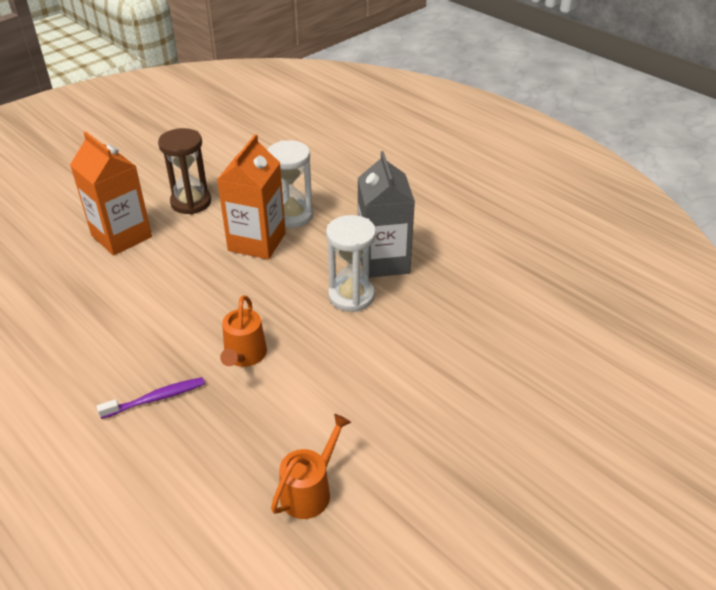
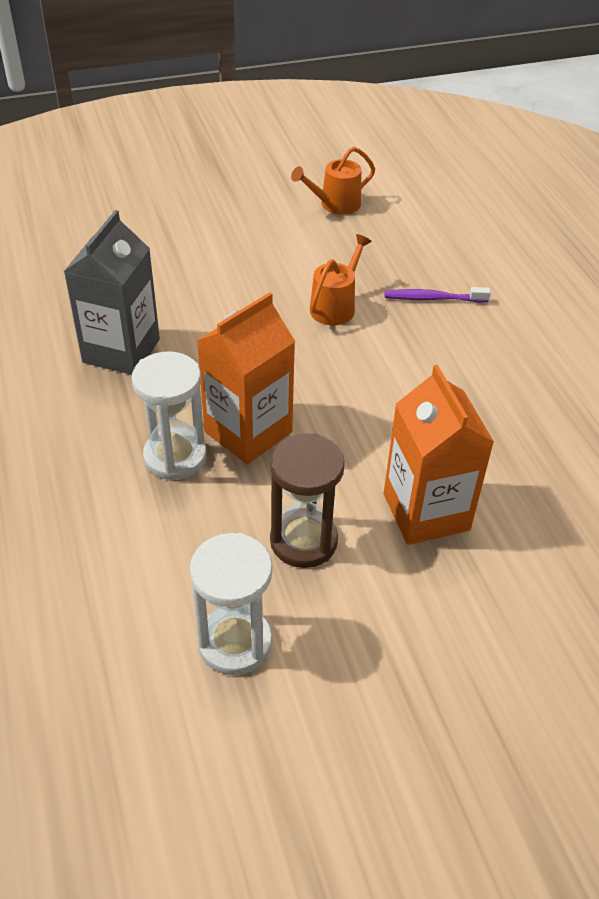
camera: 155 degrees left, 5 degrees up
white hourglass [326,215,376,312] -> white hourglass moved to [190,533,272,675]

